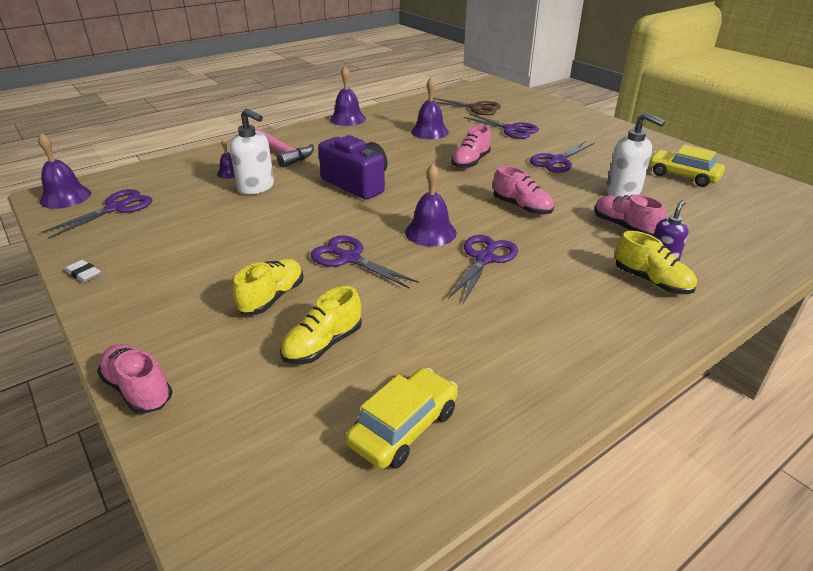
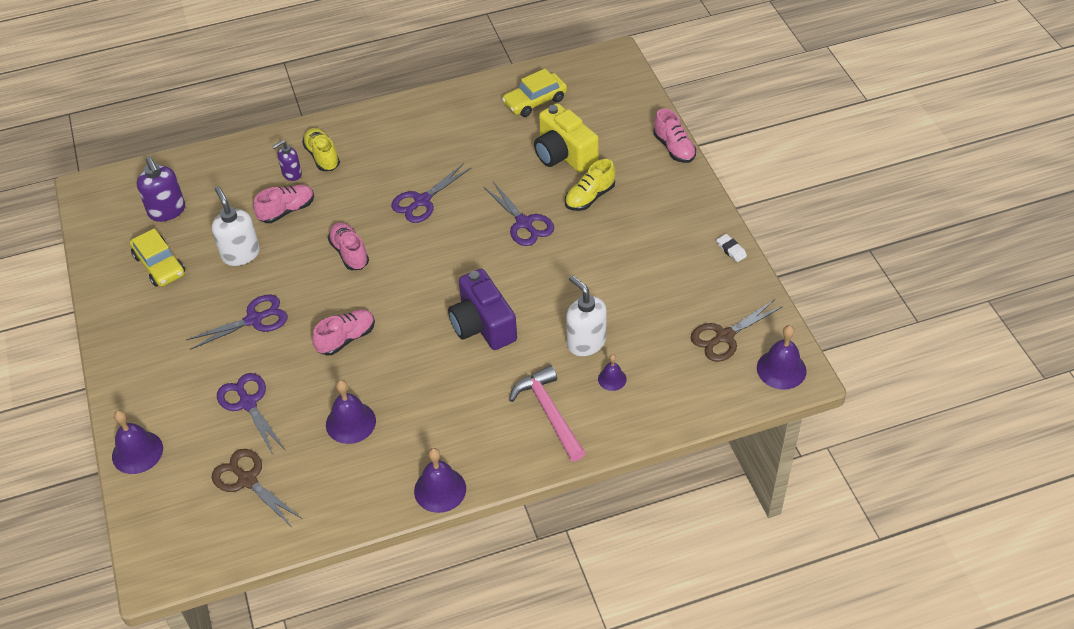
camera: 160 degrees left, 15 degrees up
purple scissors [41,189,152,239] -> brown scissors [691,299,783,362]
yellow shoe [280,286,362,364] -> yellow camera [534,103,599,173]
purple bell [405,164,457,246] -> purple bell moved to [112,410,163,474]
pink shoe [594,195,666,236] -> pink shoe turned 105 degrees counterclockwise [253,184,314,223]
none -> purple soap dispenser [137,156,185,222]

